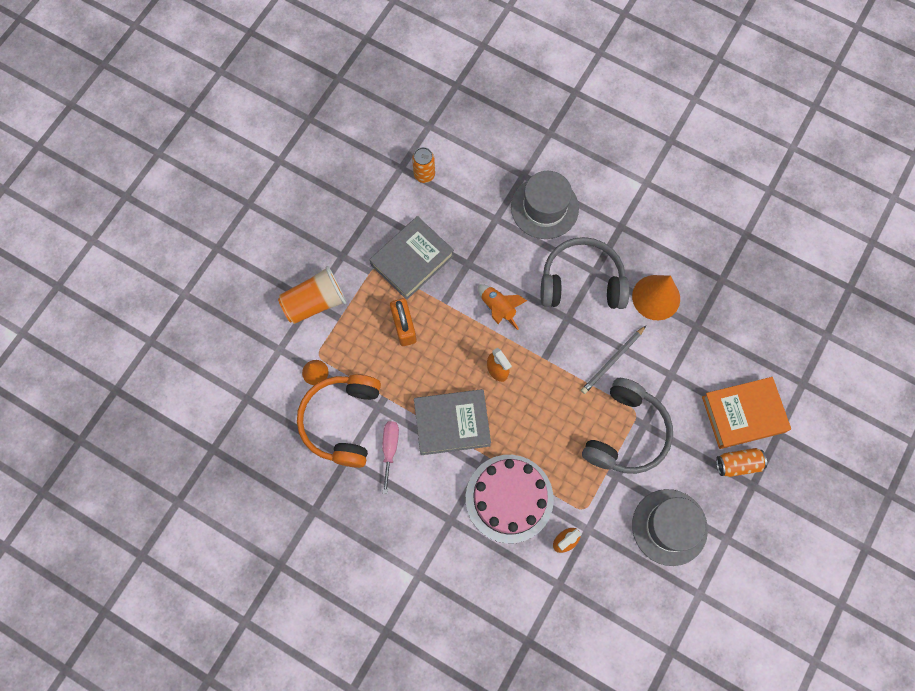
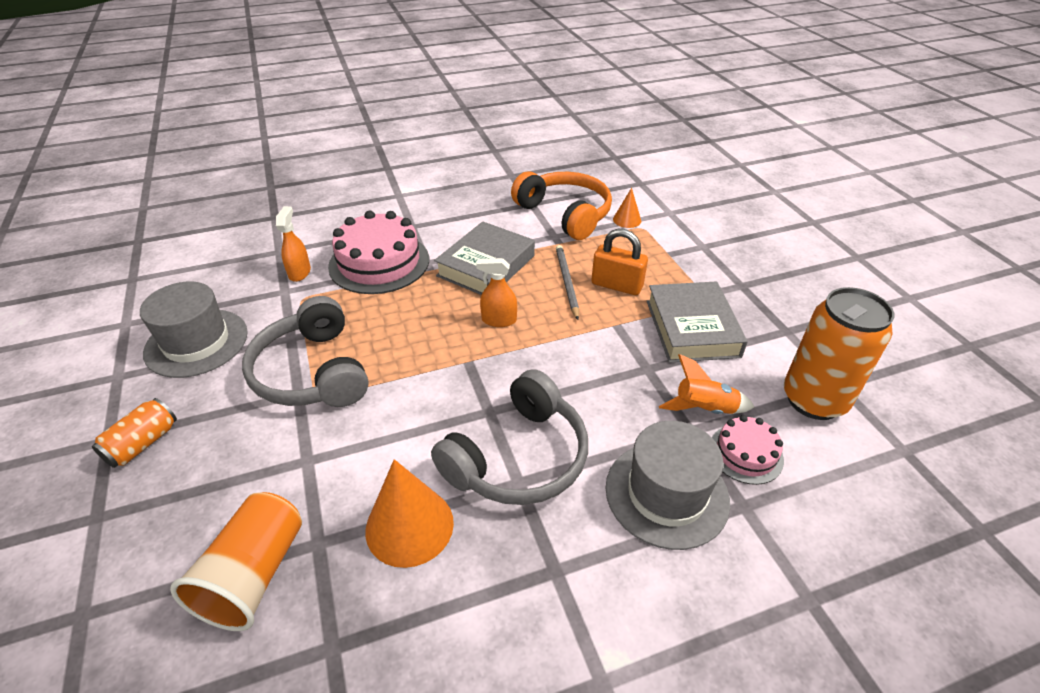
camera: 130 degrees right, 30 degrees down
orange cup [278,266,347,324] -> orange cup moved to [170,492,302,631]
pink screwdriver [382,421,399,494] -> none
orange can [412,147,435,183] -> orange can [784,287,894,420], size x1.91
orange rocket [478,284,527,330] -> orange rocket moved to [659,354,754,414]
grey pencil [581,326,646,394] -> grey pencil moved to [556,245,579,320]
orange book [702,377,791,449] -> none
none -> pink cake [712,415,784,485]

